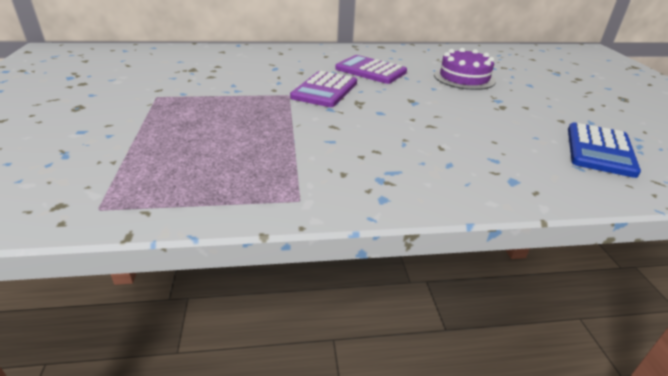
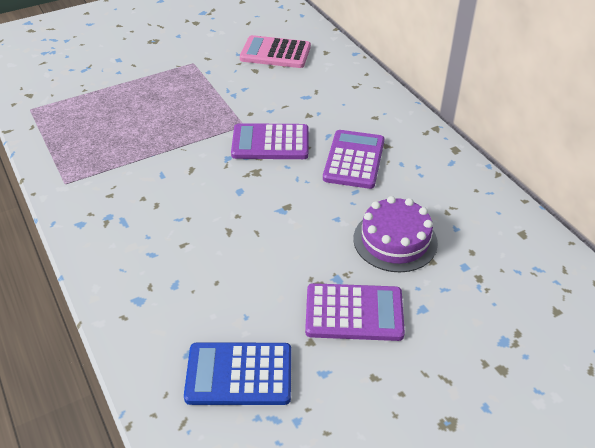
camera: 70 degrees right, 10 degrees up
none -> pink calculator [240,35,311,68]
none -> purple calculator [305,283,405,341]

